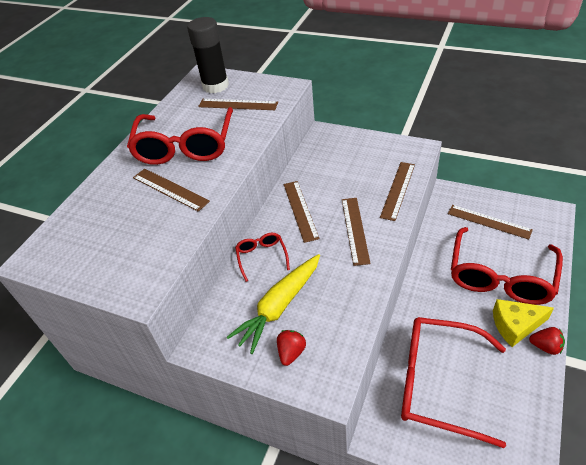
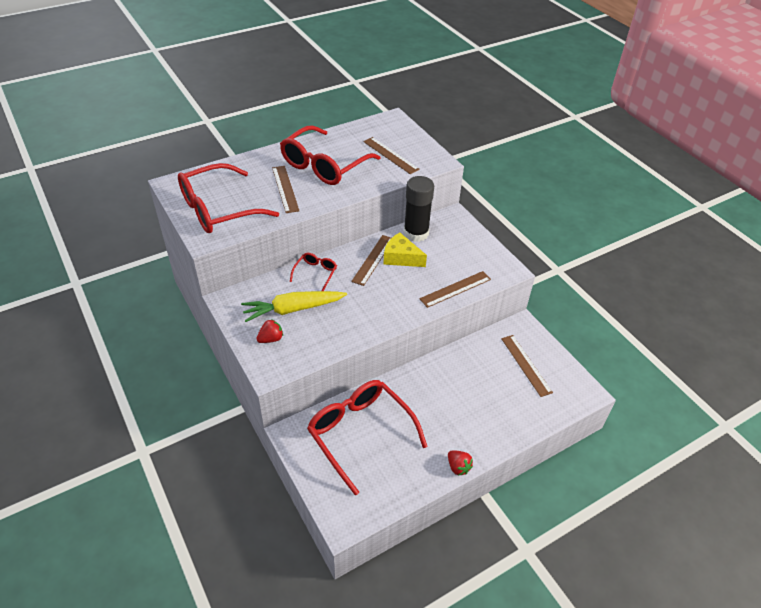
camera: 30 degrees right, 0 degrees up
black glue stick [187,17,229,93] -> black glue stick moved to [404,176,434,242]
brown ruler [342,198,371,266] -> none
red glasses [451,227,563,305] -> red glasses moved to [178,163,279,233]
yellow cheese [493,299,554,347] -> yellow cheese moved to [383,232,427,267]

